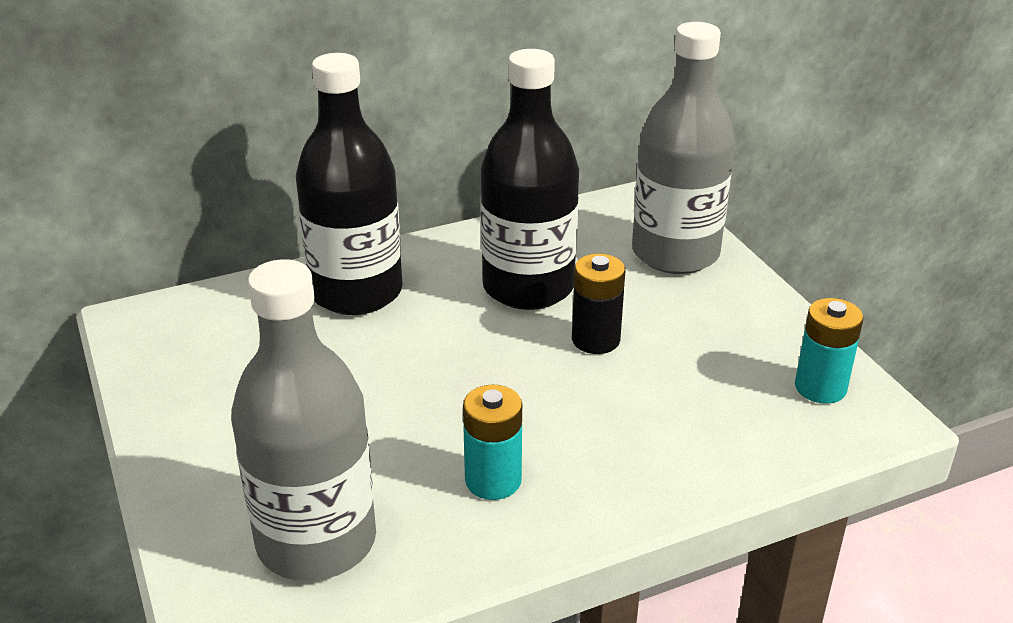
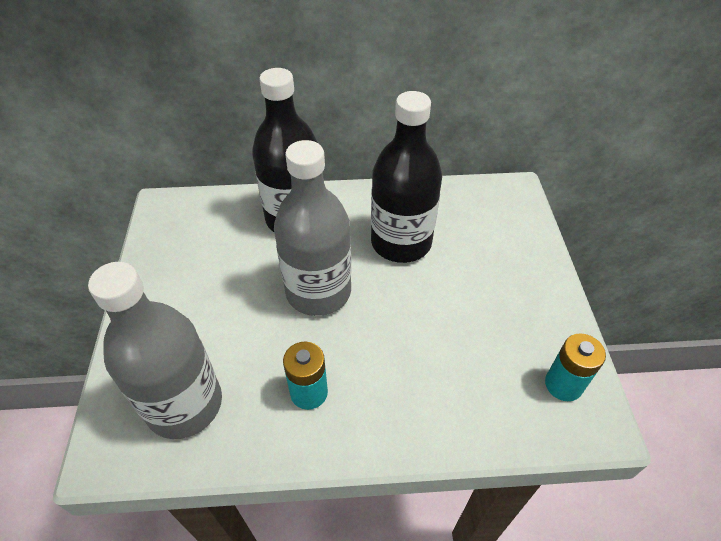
camera: 20 degrees right, 15 degrees up
black battery [572,253,625,354] -> none
grey bottle [632,22,735,274] -> grey bottle moved to [274,140,351,316]

